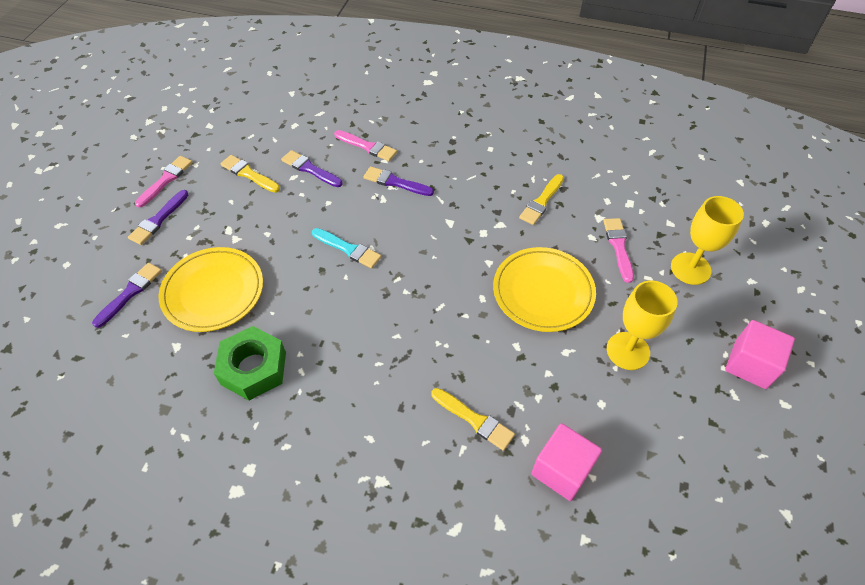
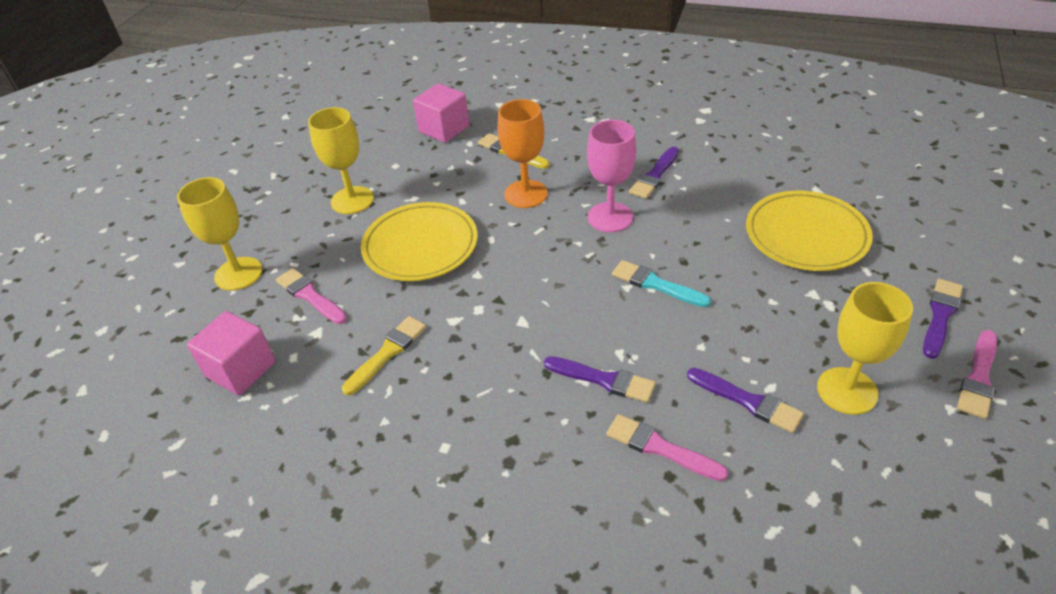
camera: 175 degrees left, 10 degrees down
purple brush [92,263,162,328] -> purple brush moved to [629,147,679,199]
green nut [214,326,286,400] -> none
yellow brush [220,155,280,193] -> yellow goblet [817,282,913,415]
pink brush [603,218,634,283] -> pink brush turned 135 degrees clockwise [276,268,347,324]
pink cube [725,320,795,389] -> pink cube moved to [187,311,276,395]
none -> orange goblet [498,99,548,208]
none -> pink goblet [587,120,636,232]

